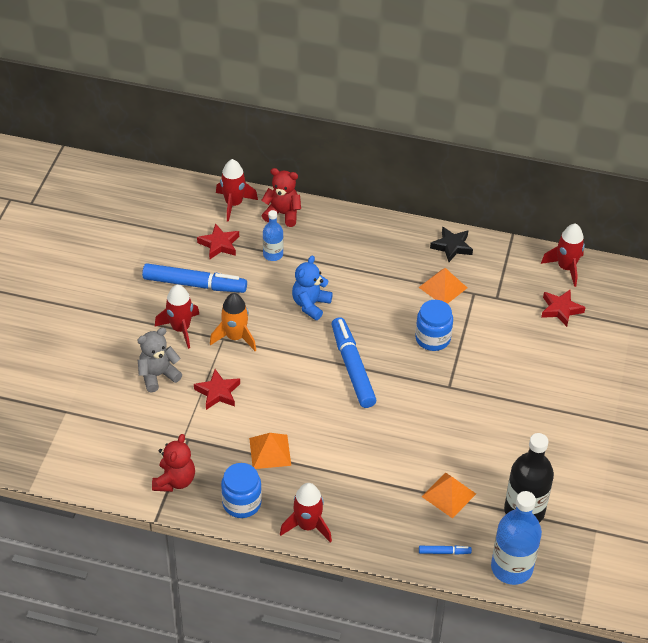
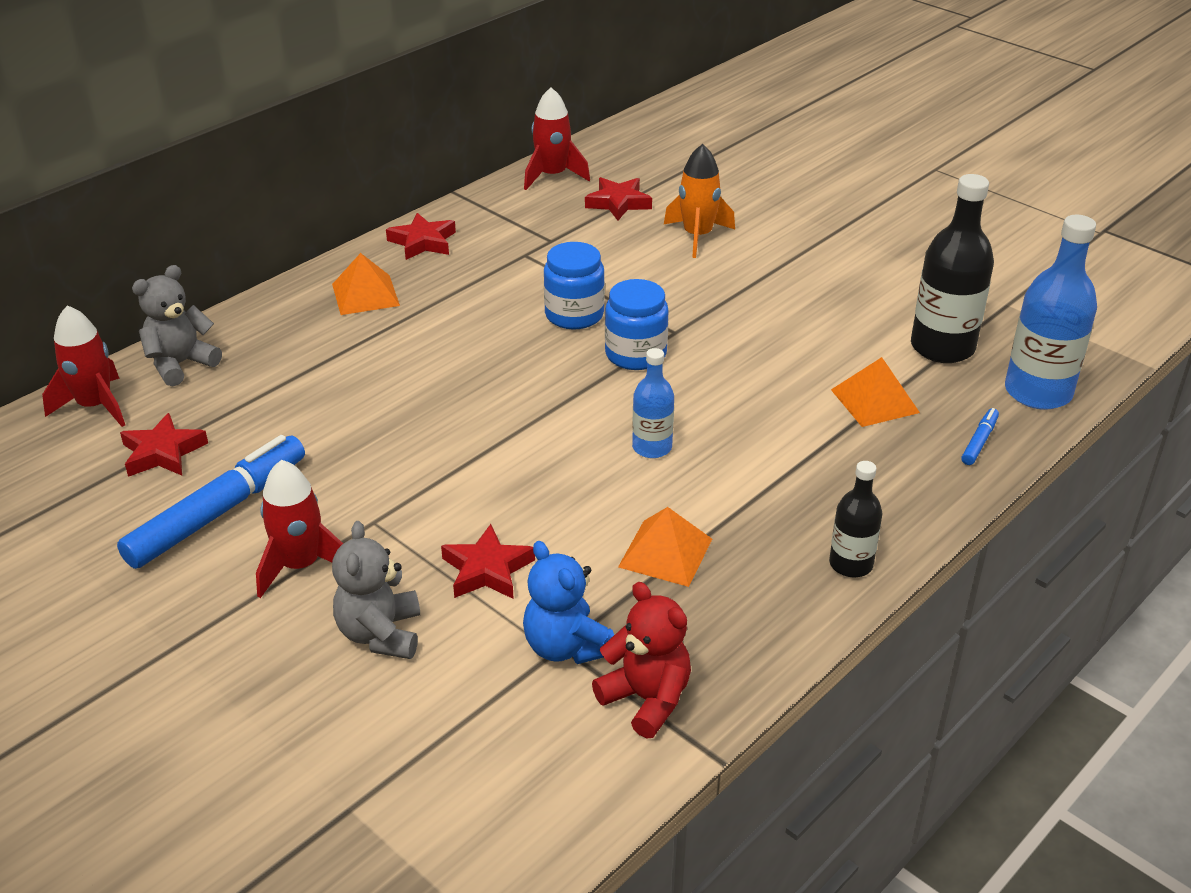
camera: 60 degrees left, 10 degrees down
orange rocket [210,293,256,351] -> orange rocket moved to [664,144,735,258]
blue jar [221,463,262,518] -> blue jar moved to [605,279,669,370]
red teddy bear [261,168,301,227] -> grey teddy bear [132,265,222,386]
blue bottle [263,210,283,261] -> blue bottle moved to [632,348,674,458]
red rocket [280,483,332,543] -> black bottle [829,461,882,577]
blue teddy bear [292,255,333,320] -> blue teddy bear moved to [523,541,614,664]
blue marker [331,317,376,408] -> none
orange pyramid [418,268,467,304] -> orange pyramid moved to [332,253,400,315]
black star [430,226,473,262] -> red star [386,213,456,260]

